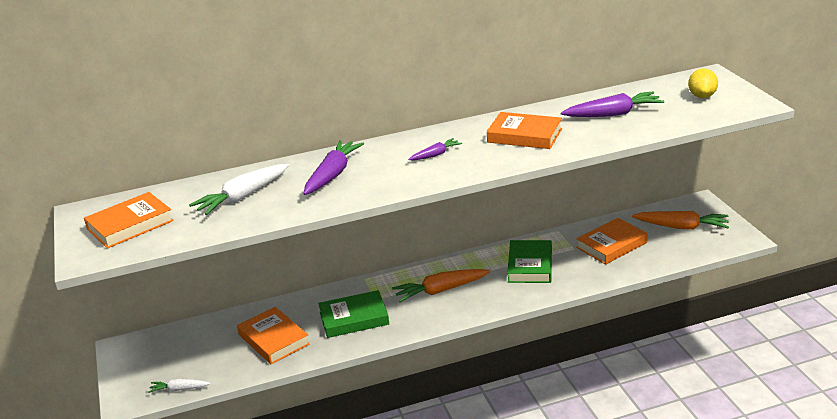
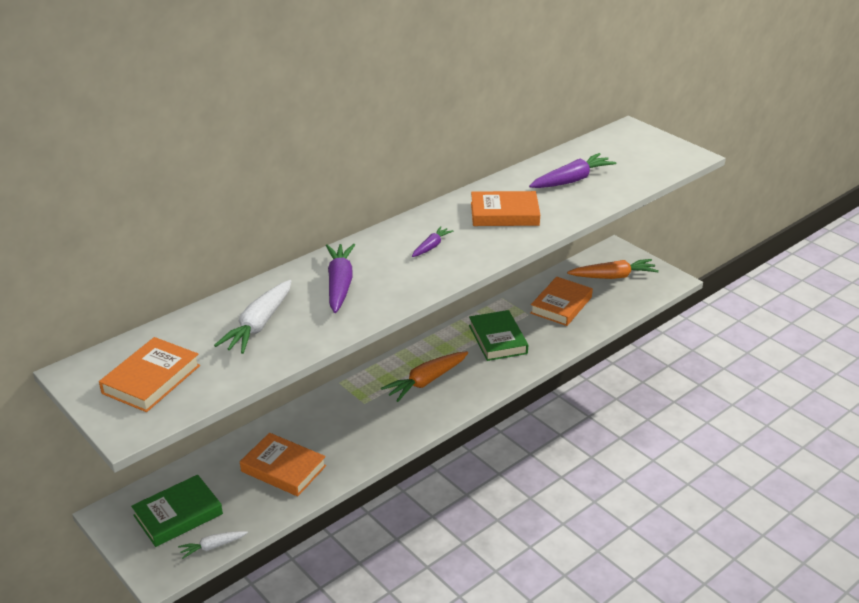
camera: 25 degrees left, 5 degrees up
green book [318,290,389,338] -> green book moved to [131,475,223,547]
yellow lemon [688,68,718,98] -> none

